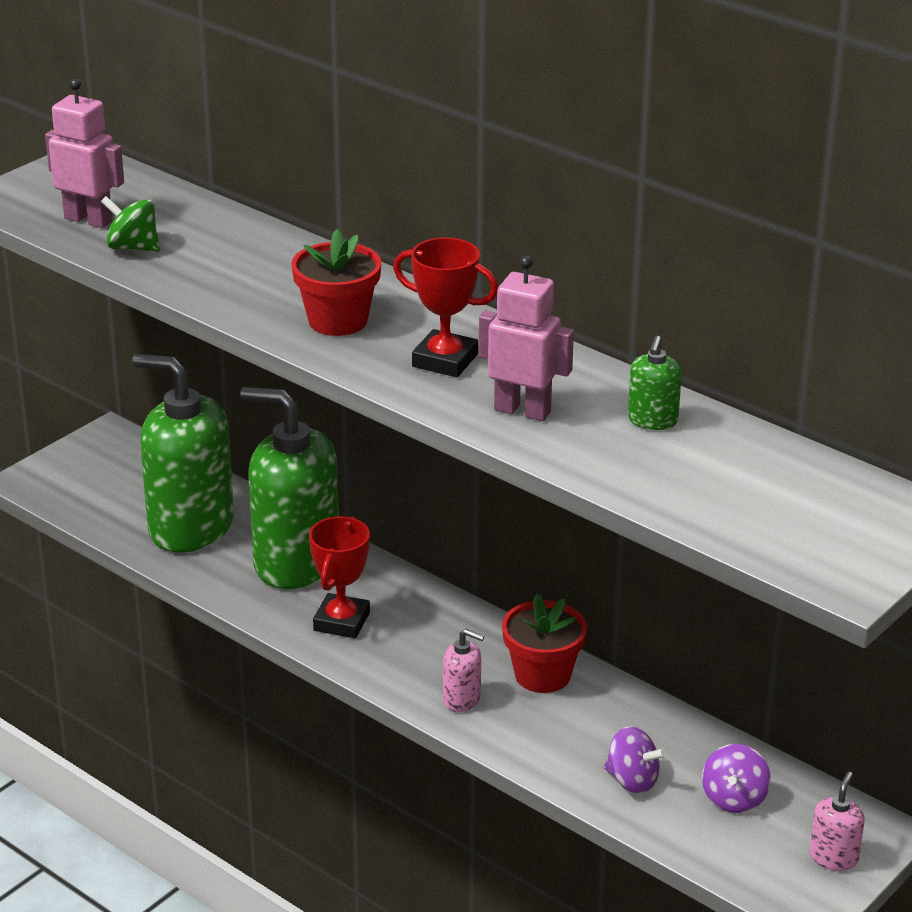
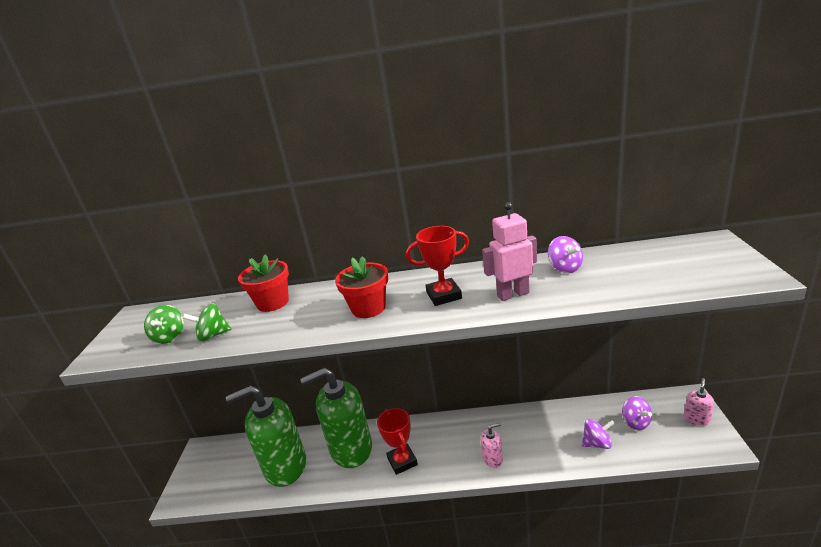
camera: 35 degrees left, 5 degrees down
pink robot [45,79,124,228] -> green spinning top [144,305,184,344]
red flower pot [502,594,587,693] -> red flower pot moved to [238,254,289,312]
green soap dispenser [628,336,682,430] -> purple spinning top [548,236,583,273]
pink soap dispenser [809,772,865,871] -> pink soap dispenser turned 45 degrees clockwise [684,378,714,426]

